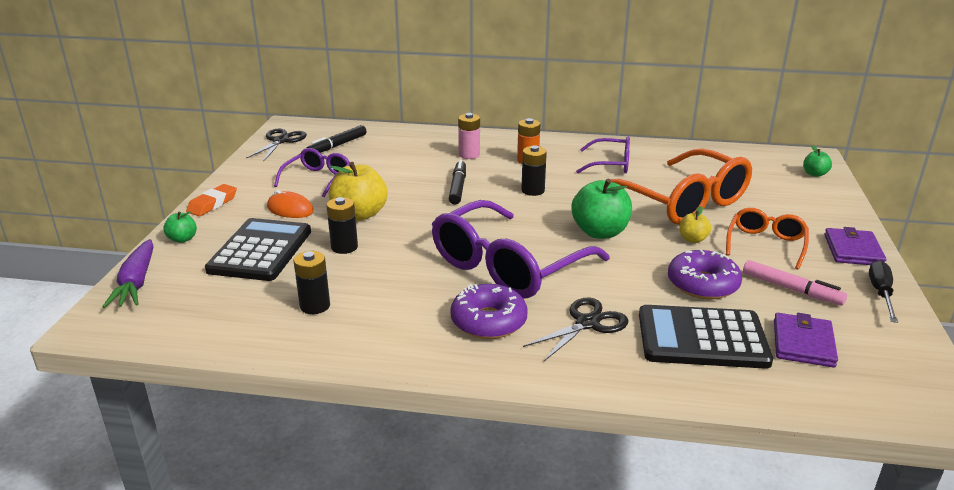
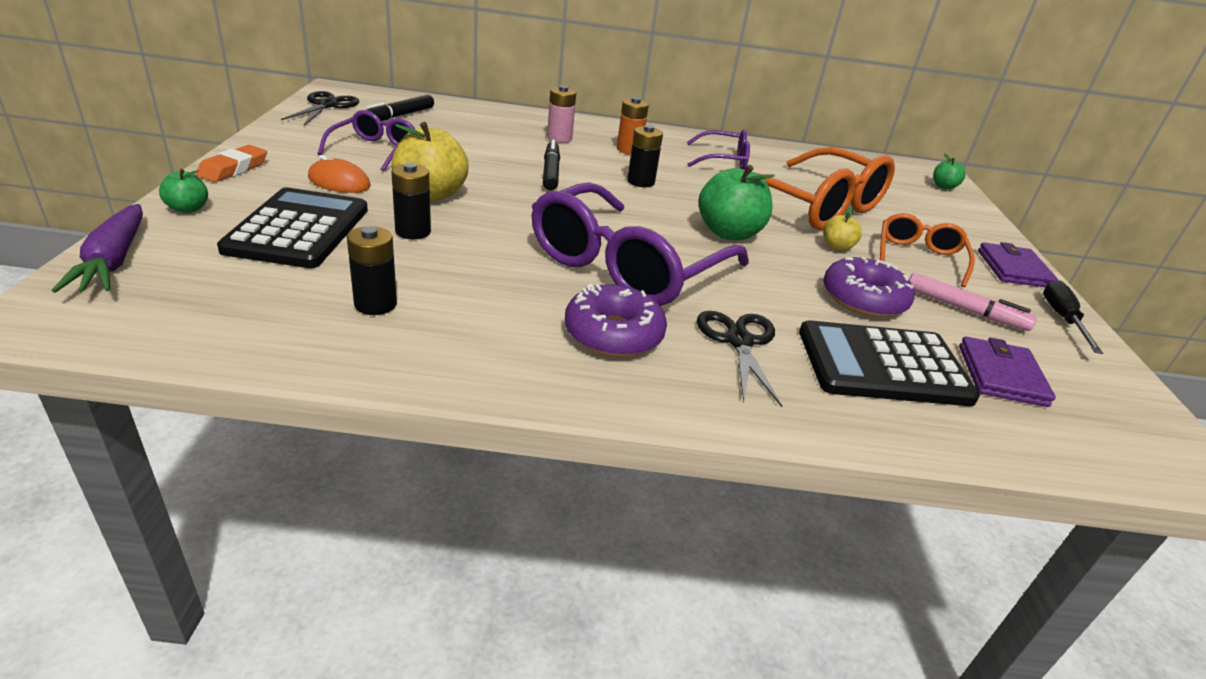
camera: 10 degrees left, 5 degrees up
black scissors [523,297,628,361] -> black scissors turned 45 degrees counterclockwise [697,311,782,407]

